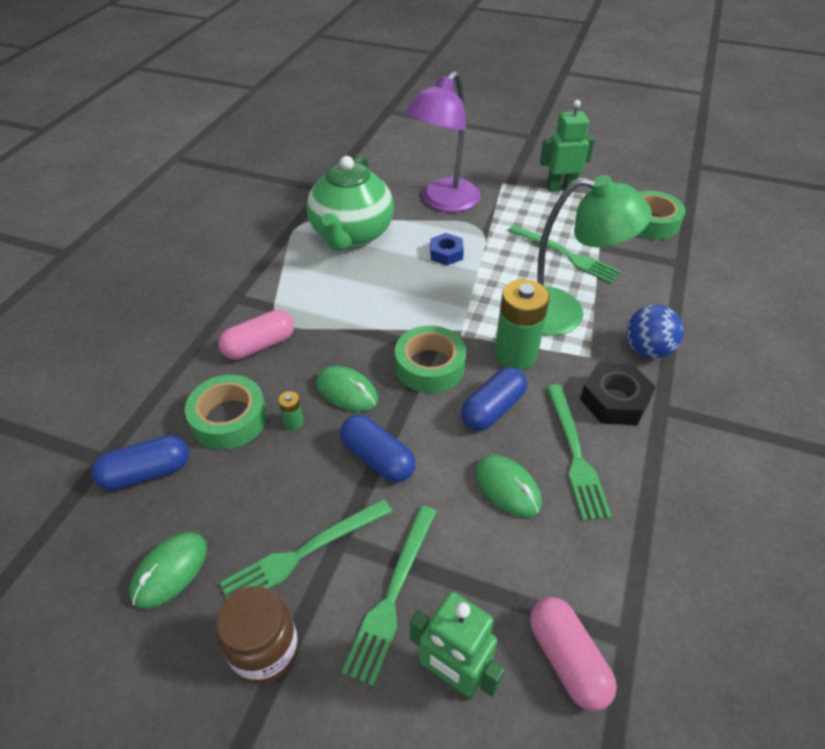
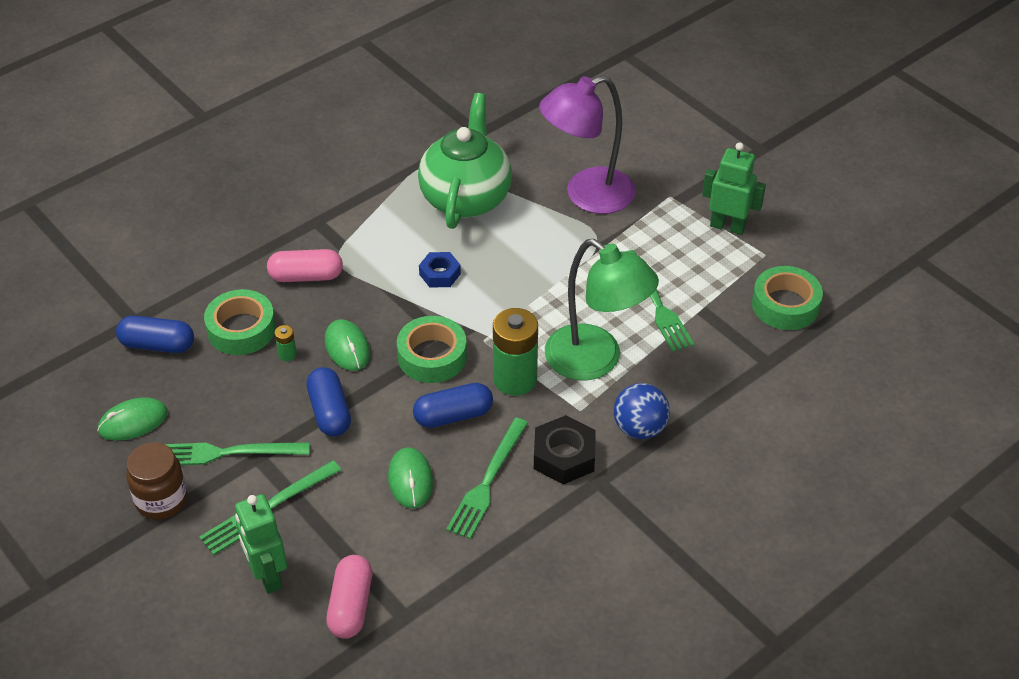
camera: 30 degrees right, 0 degrees up
green teapot [307,156,394,251] -> green teapot turned 150 degrees clockwise [418,93,512,229]
blue nut [430,233,464,266] -> blue nut moved to [419,252,461,288]

